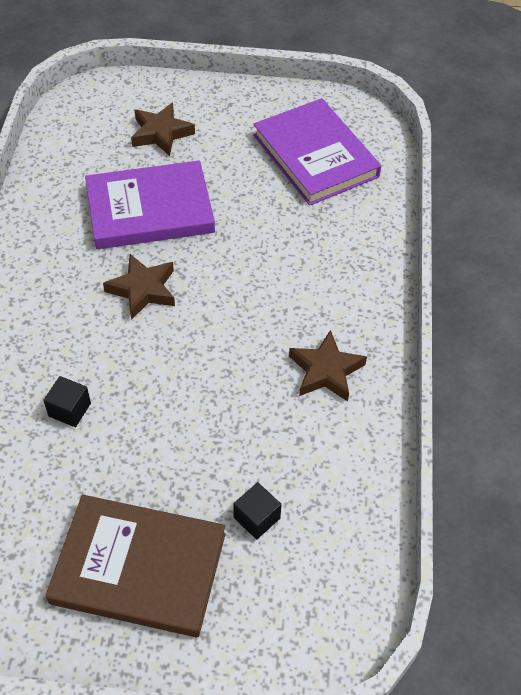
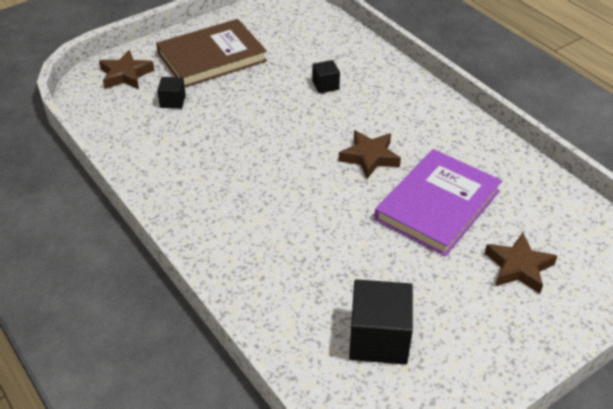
camera: 140 degrees right, 10 degrees down
purple book [253,98,381,206] -> black cube [349,279,413,365]
brown star [289,330,367,401] -> brown star moved to [99,50,154,89]

